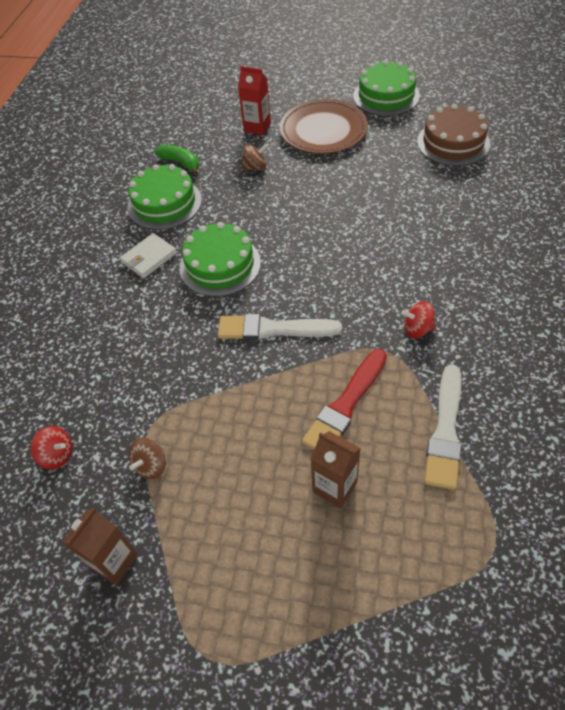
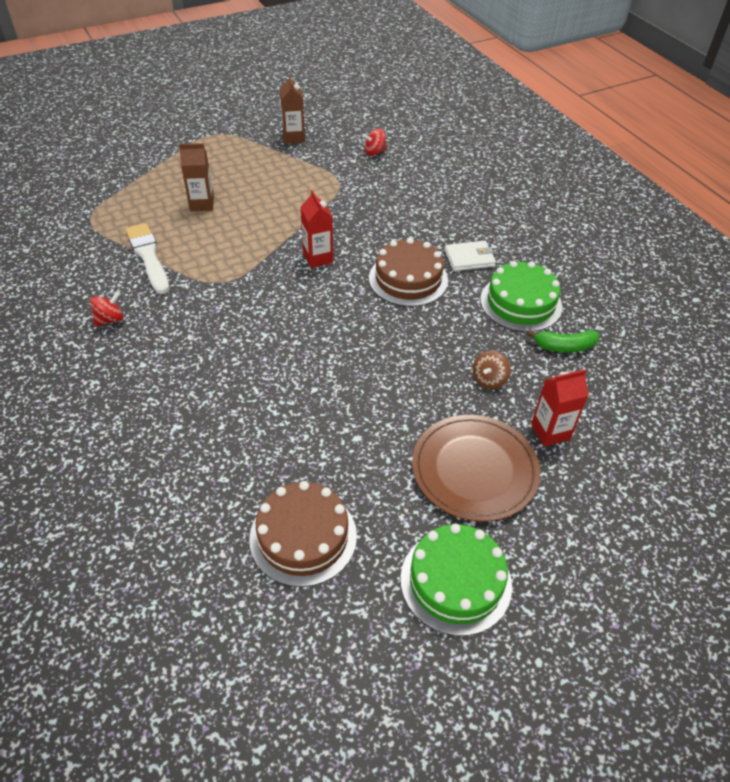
camera: 135 degrees right, 5 degrees down
white wallet [120,233,177,278] -> white wallet turned 75 degrees clockwise [445,241,496,271]
brown spinning top [129,438,166,479] -> none
green cake [180,222,261,296] -> brown cake [369,238,448,307]
white brush [218,314,342,340] -> red carton [300,190,333,268]
red brush [302,349,387,450] -> none
red spinning top [401,301,436,338] -> red spinning top moved to [90,291,123,326]

